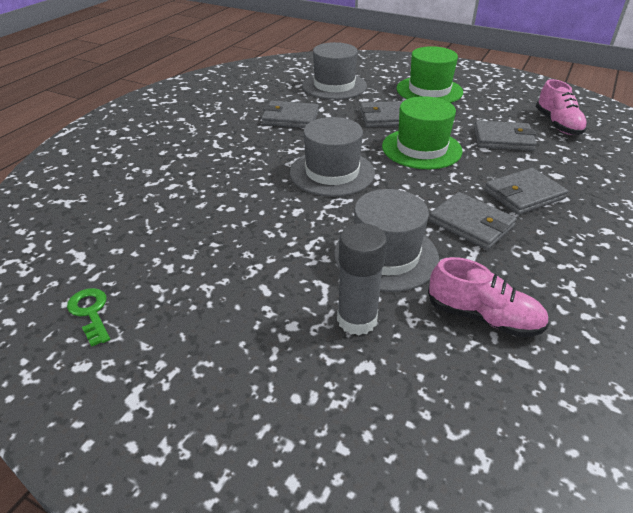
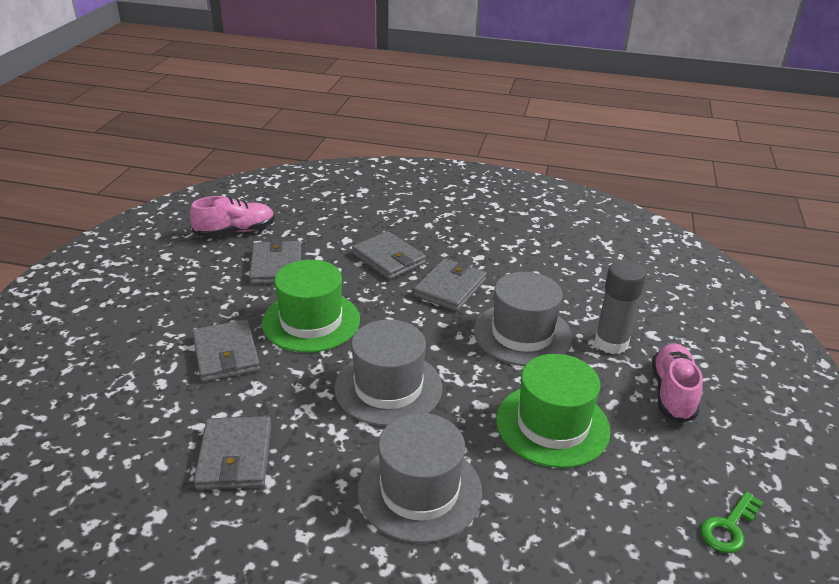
camera: 105 degrees left, 5 degrees down
grey hat [302,42,367,99] -> grey hat moved to [357,413,482,543]
green hat [397,46,463,103] -> green hat moved to [496,354,610,468]
pink shoe [428,257,549,337] -> pink shoe moved to [652,343,703,423]

